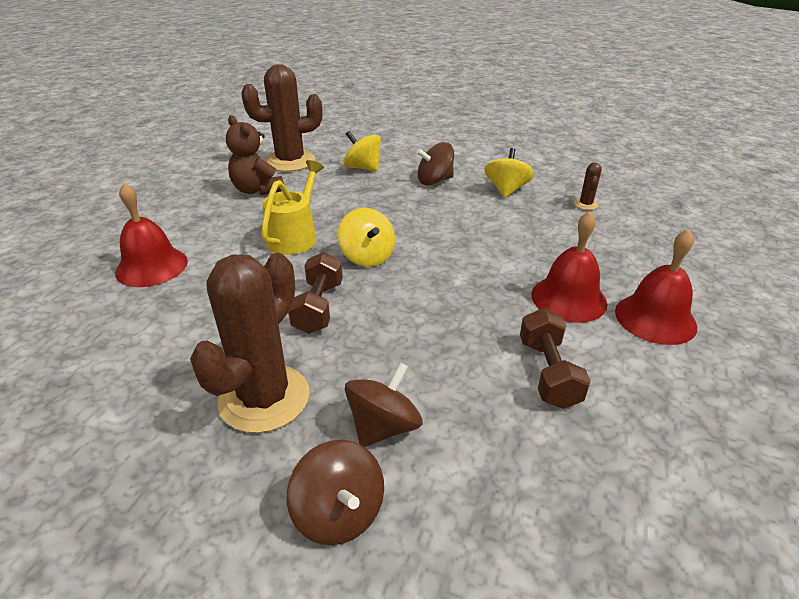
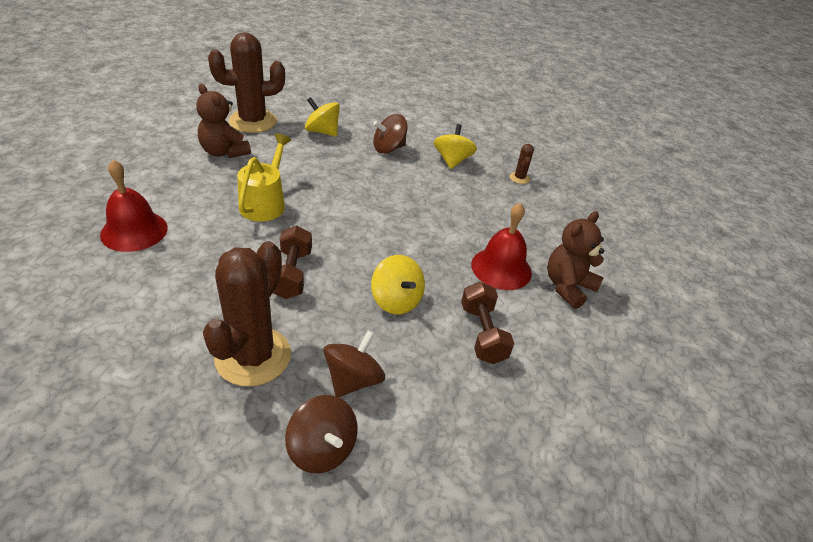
camera: 10 degrees left, 5 degrees up
yellow spinning top [338,208,395,267] -> yellow spinning top moved to [371,255,425,314]
red bell [615,229,697,345] -> brown teddy bear [547,211,604,309]

